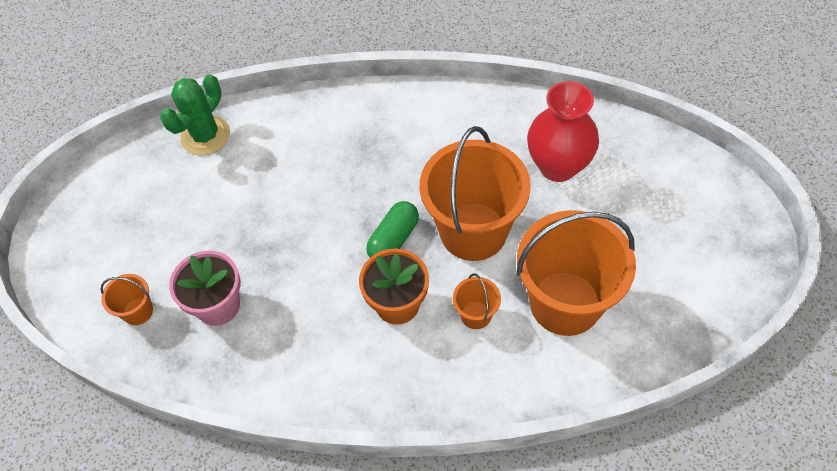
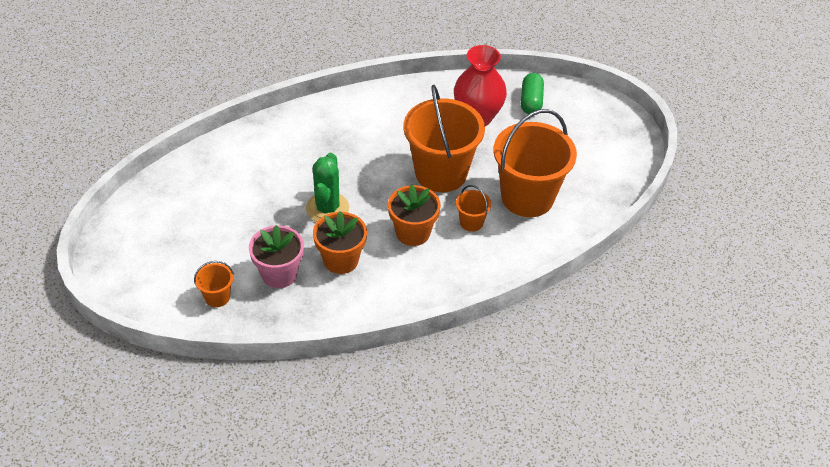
camera: 30 degrees left, 10 degrees down
green cactus [160,74,230,156] -> green cactus moved to [306,153,349,222]
green capsule [366,201,419,257] -> green capsule moved to [521,73,544,114]
none -> orange flower pot [313,211,367,274]

